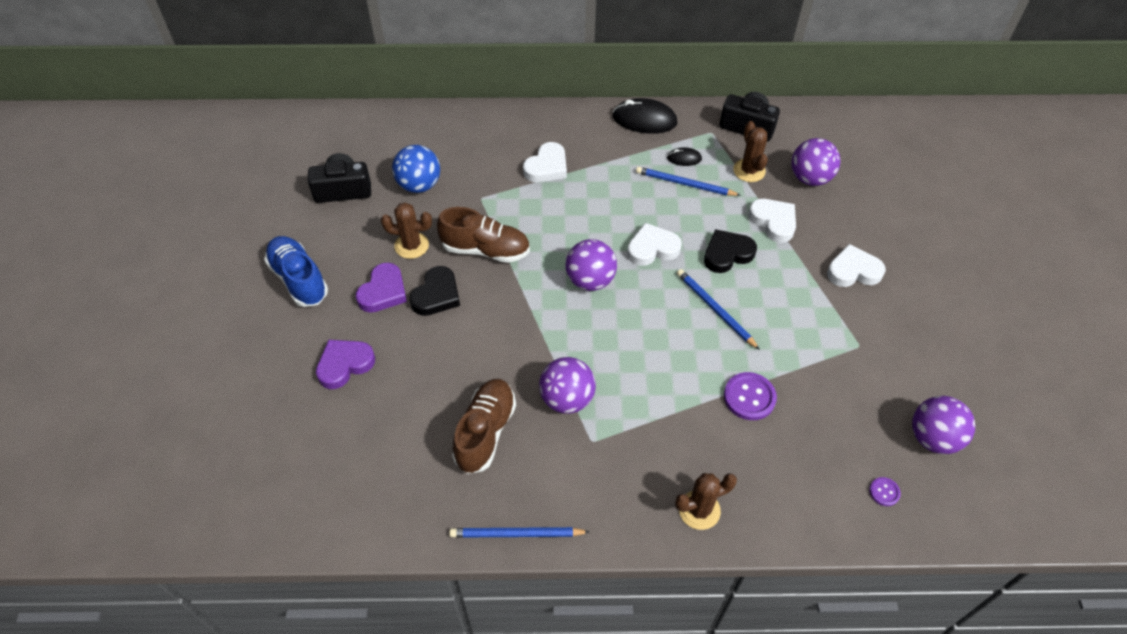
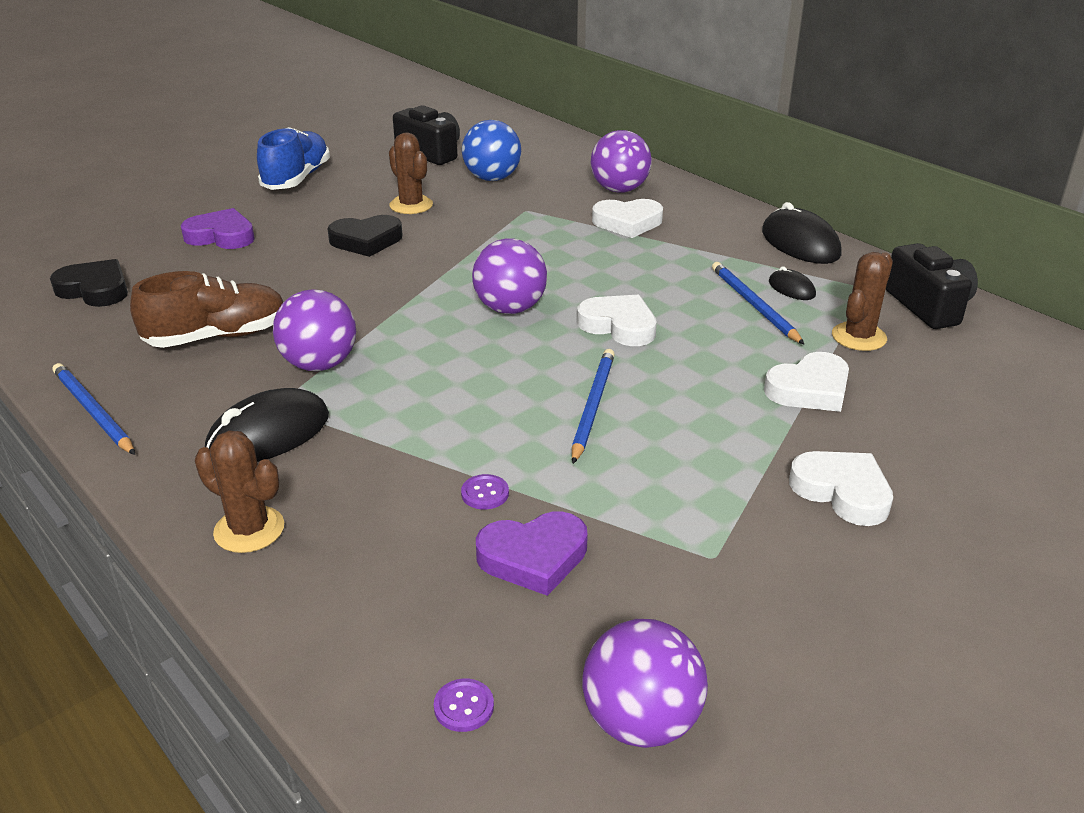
camera: 50 degrees right, 20 degrees down
purple heart [356,263,407,313] -> purple heart moved to [476,511,588,596]
brown shoe [437,207,530,263] -> none
black heart [704,229,757,273] -> black heart moved to [50,259,128,307]
purple button [724,372,777,420] -> purple button [461,474,509,510], size x0.54
white heart [748,199,796,243] -> white heart turned 45 degrees clockwise [764,352,849,412]
purple ball [791,138,841,186] -> purple ball moved to [590,130,652,193]
none -> black mouse [205,388,329,462]

